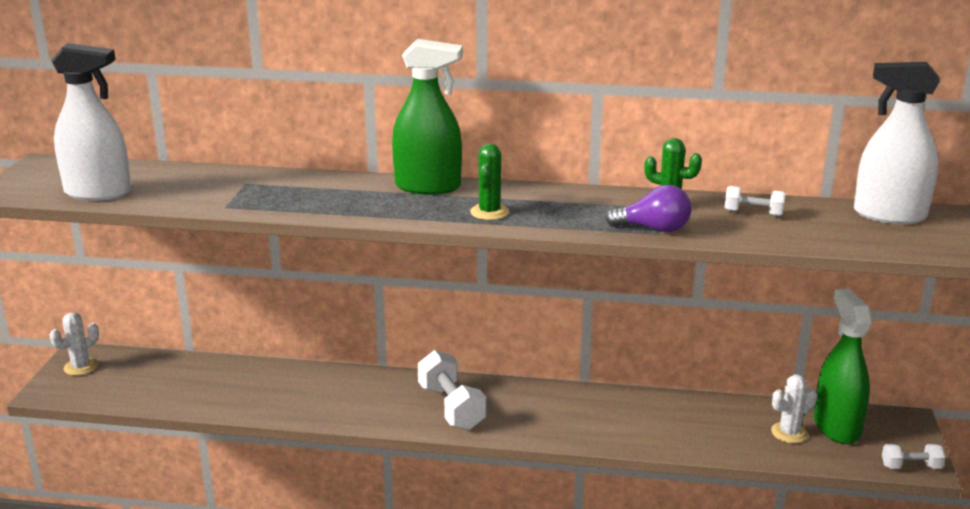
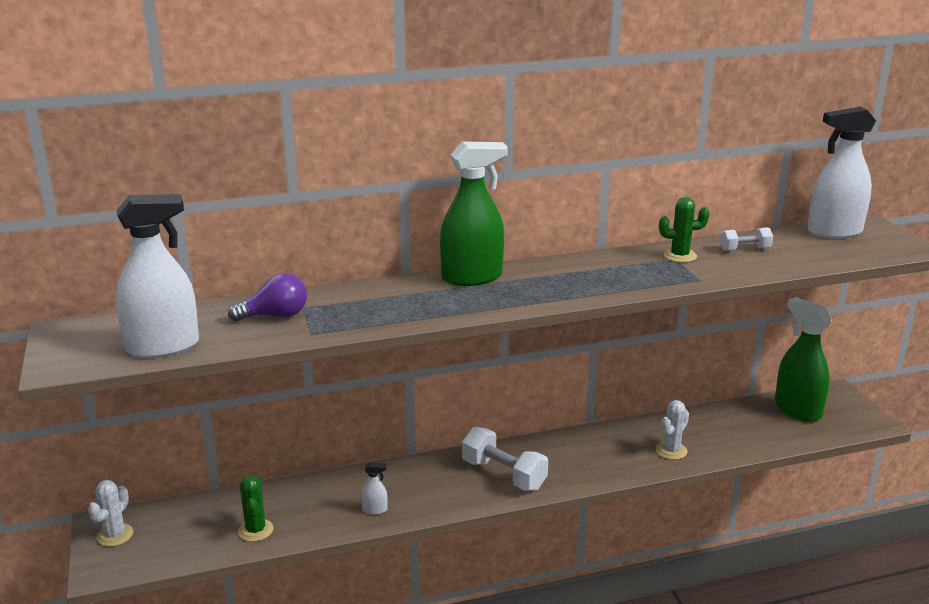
camera: 25 degrees left, 0 degrees up
green cactus [470,143,509,220] -> green cactus moved to [238,475,273,542]
purple light bulb [605,185,691,232] -> purple light bulb moved to [228,273,307,321]
white cactus [771,374,818,443] -> white cactus moved to [656,400,689,460]
white dumbbell [882,444,945,469] -> none
none -> white spray bottle [361,462,387,515]

